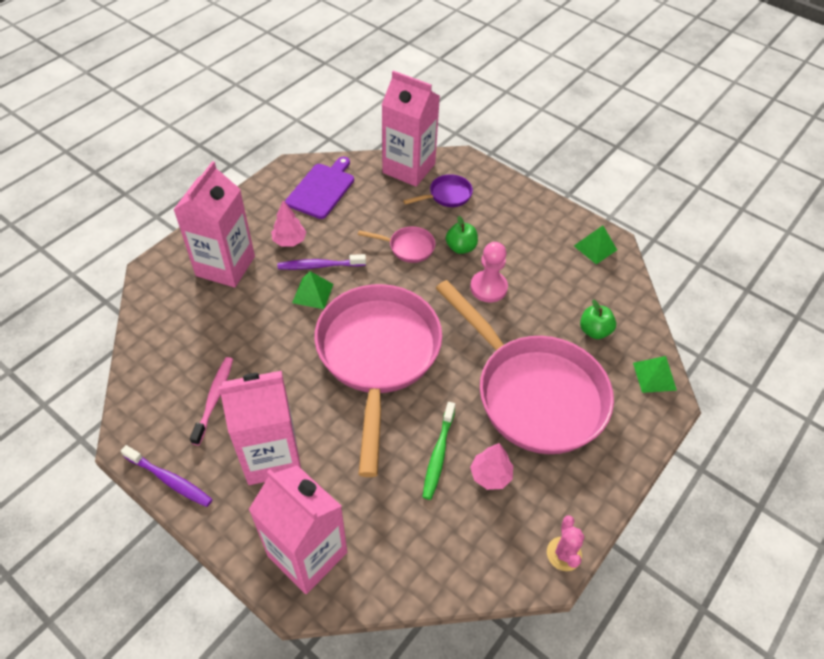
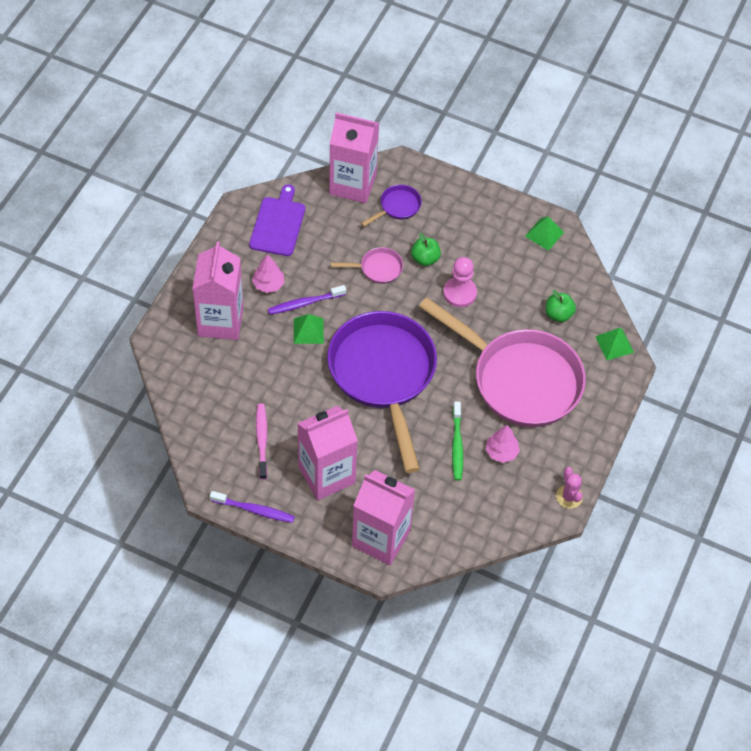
camera: 15 degrees left, 5 degrees up
pink pan [314,284,442,477] -> purple pan [327,311,437,473]

